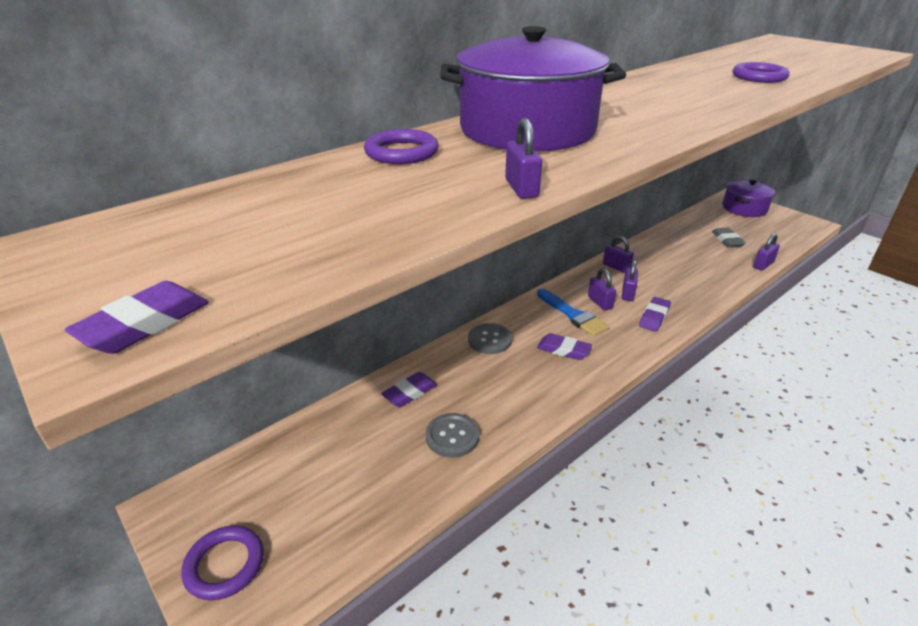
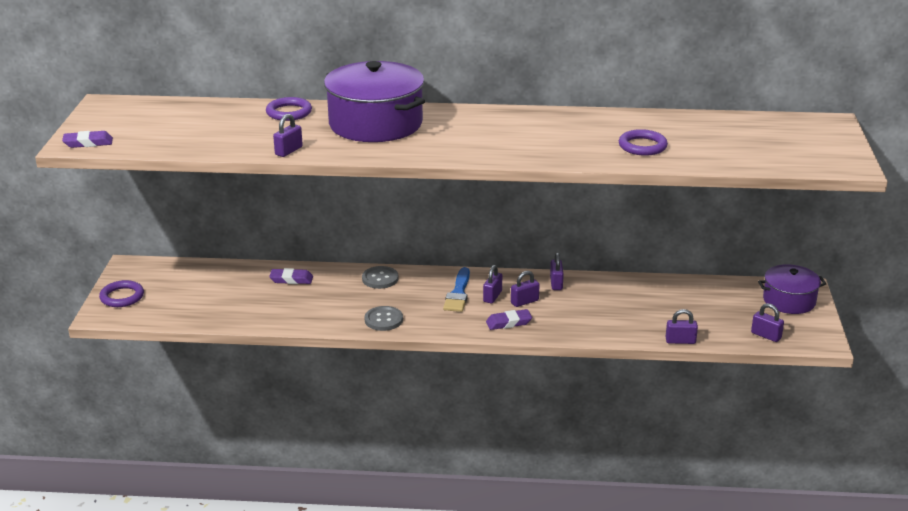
camera: 45 degrees right, 5 degrees down
grey button [426,413,479,458] -> grey button moved to [364,306,403,331]
purple eraser [537,333,592,360] -> none
grey eraser [712,228,746,247] -> none
none -> purple padlock [751,303,784,342]

